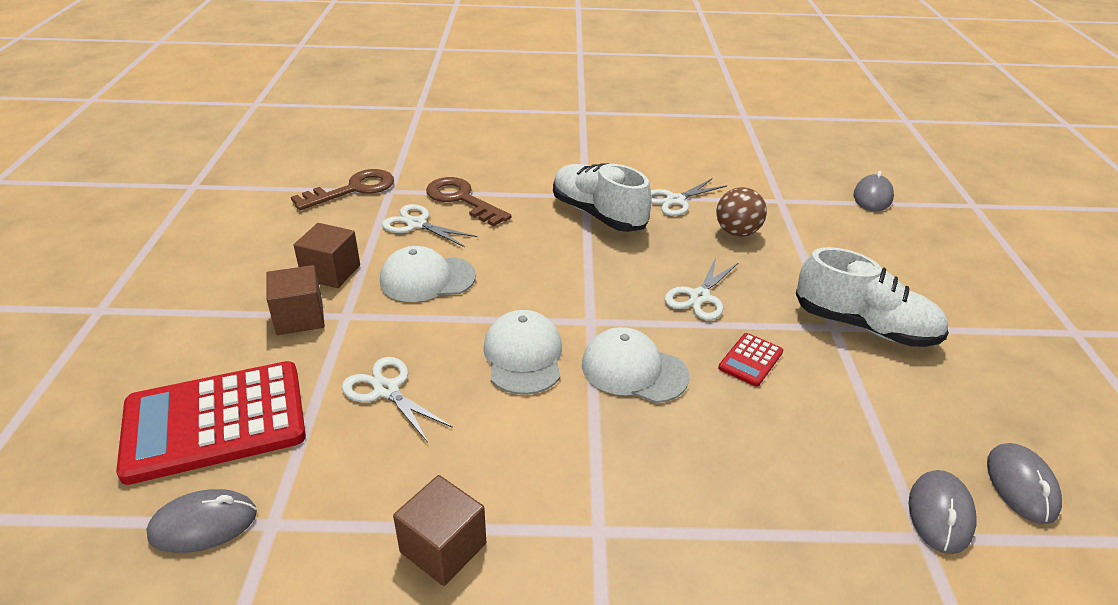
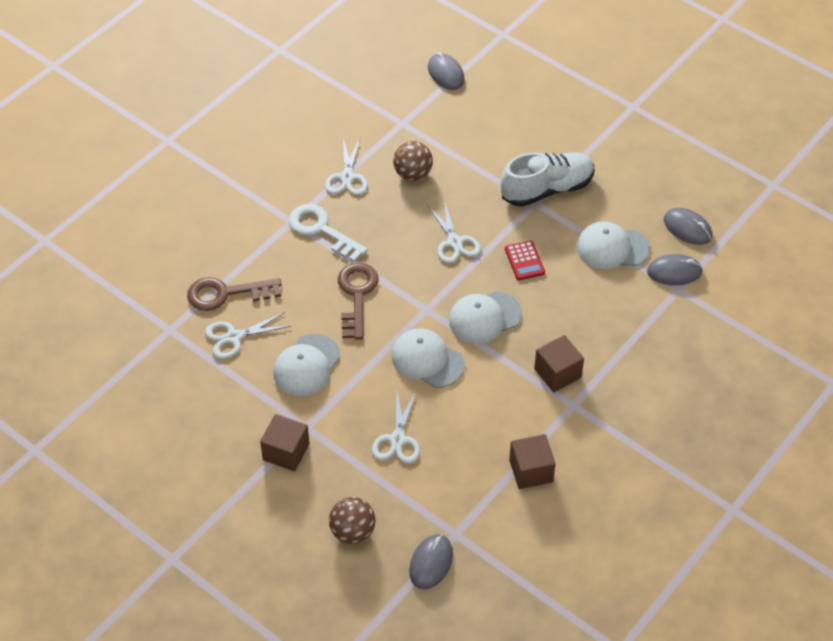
camera: 50 degrees left, 15 degrees up
red calculator [116,361,306,485] -> brown ball [329,497,376,544]
brown key [291,169,394,210] -> brown key moved to [338,263,378,340]
brown cube [294,223,360,288] -> brown cube moved to [534,335,584,392]
white scissors [342,357,453,443] -> white scissors turned 75 degrees counterclockwise [372,391,420,464]
white shoe [553,163,652,232] -> white key [289,204,368,262]
grey mouse [909,470,977,554] -> grey mouse turned 60 degrees counterclockwise [647,254,703,285]
none -> white cap [577,221,650,269]

